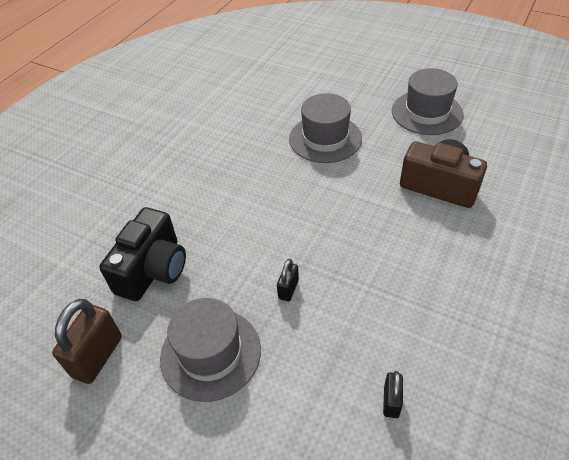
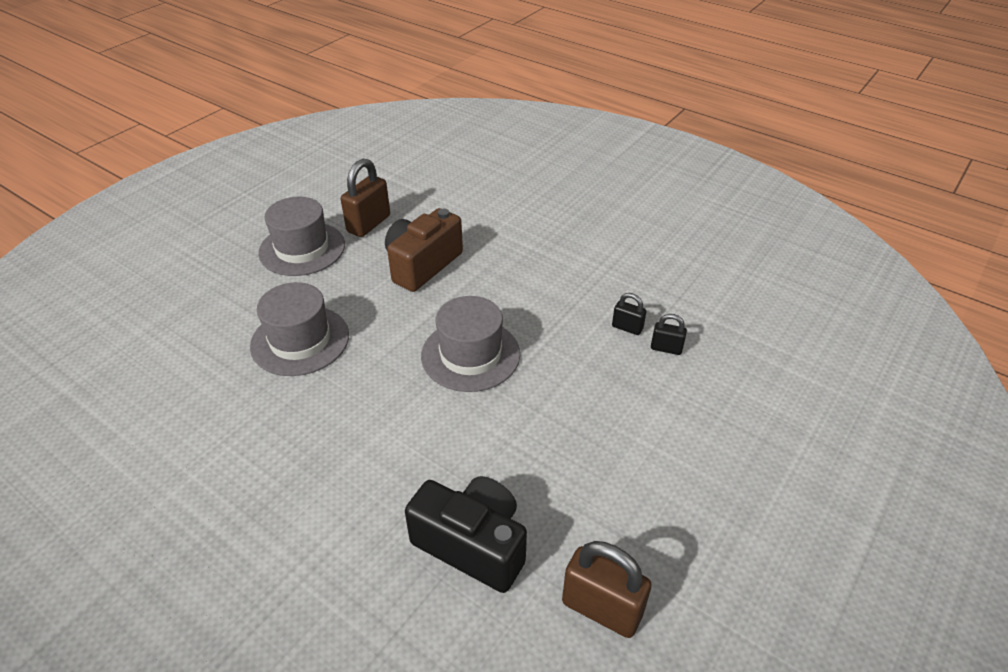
camera: 85 degrees left, 5 degrees down
grey hat [160,298,261,402] -> grey hat moved to [421,296,520,392]
black padlock [277,259,299,301] -> black padlock moved to [612,293,646,335]
none -> brown padlock [341,159,390,237]

